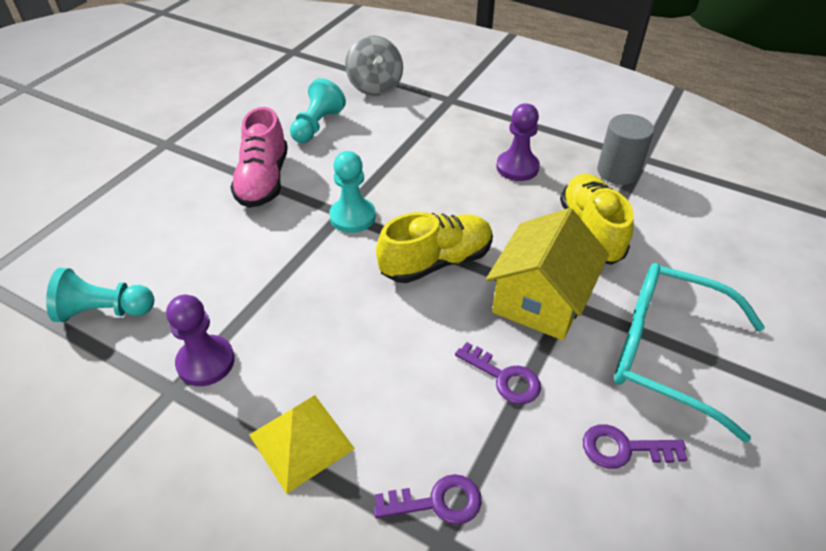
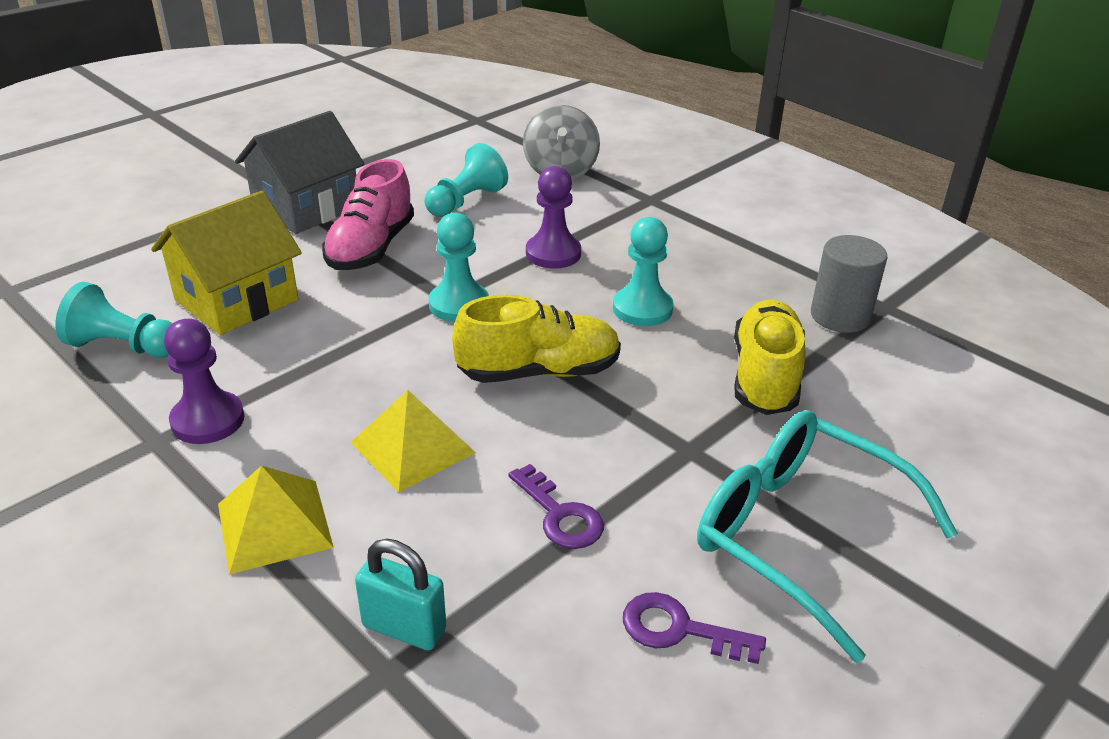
camera: 15 degrees right, 10 degrees down
purple key [374,474,482,525] -> turquoise padlock [355,539,446,650]
yellow house [486,208,609,340] -> yellow house moved to [151,191,302,335]
purple pawn [497,103,540,181] -> purple pawn moved to [526,166,581,269]
none -> grey house [235,111,364,234]
none -> yellow pyramid [350,390,476,492]
none -> turquoise pawn [613,217,673,326]

